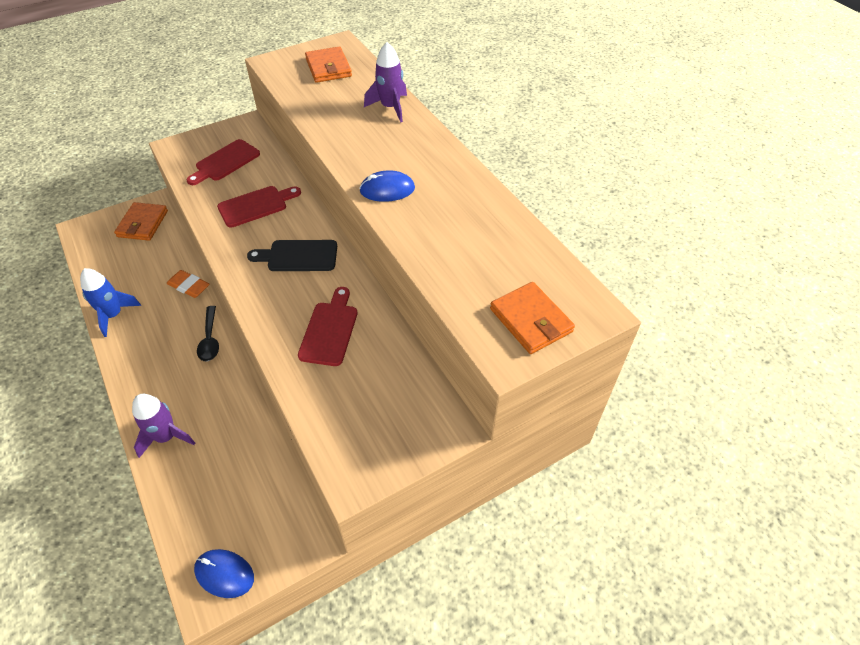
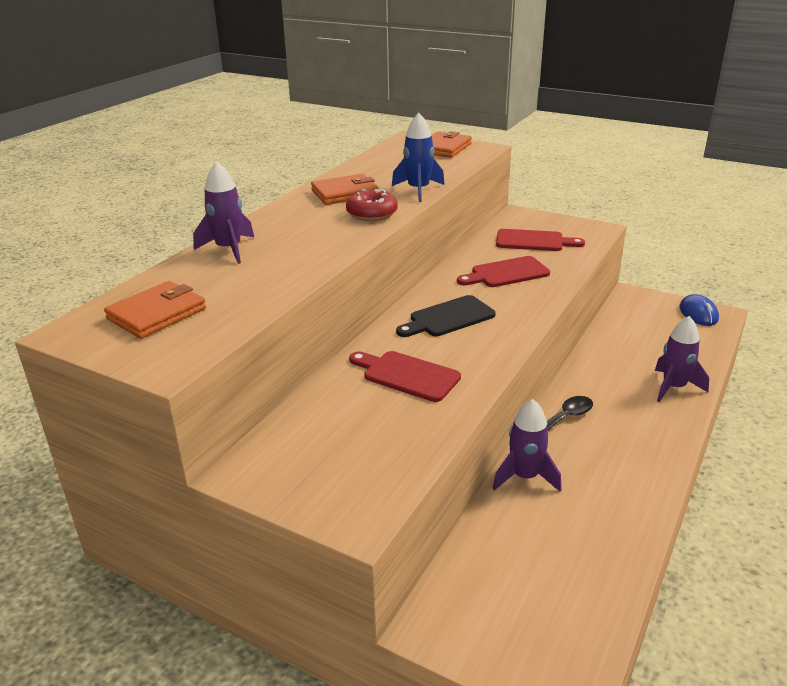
camera: 120 degrees left, 20 degrees down
blue rocket [80,268,141,337] -> blue rocket moved to [392,113,445,202]
orange wallet [114,202,168,241] -> orange wallet moved to [311,174,379,205]
orange eraser [166,270,209,298] -> purple rocket [492,399,561,492]
red cutting board [187,139,260,185] -> red cutting board moved to [496,229,585,251]
black cutting board [247,240,337,271] -> black cutting board turned 90 degrees clockwise [396,295,496,337]
blue mouse [359,170,415,202] -> red donut [346,189,398,221]

